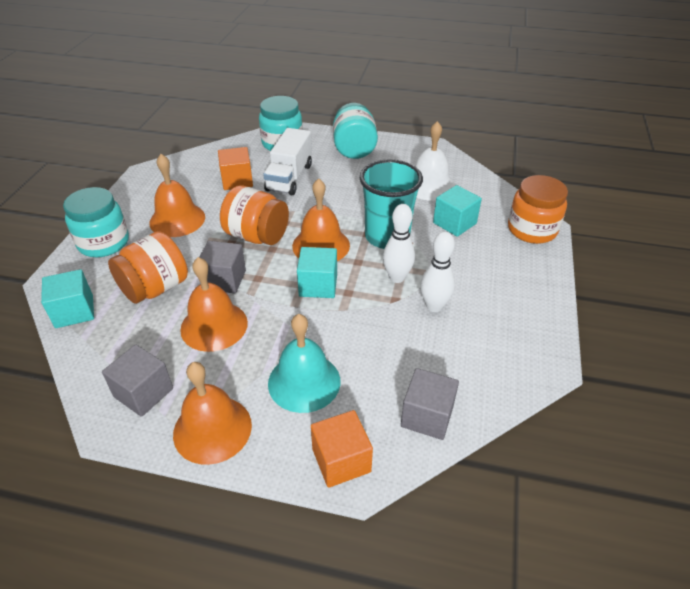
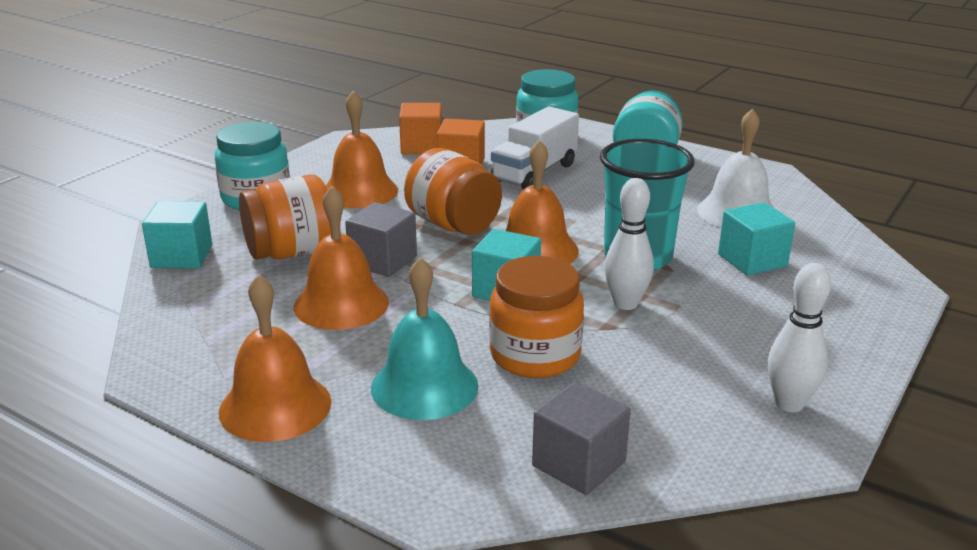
camera: 20 degrees right, 15 degrees down
grey cube [102,344,173,417] -> none
orange cube [311,410,373,488] -> orange cube moved to [399,103,442,154]
white bowling pin [420,232,455,312] -> white bowling pin moved to [768,263,831,412]
orange jar [508,175,568,244] -> orange jar moved to [489,256,584,378]

